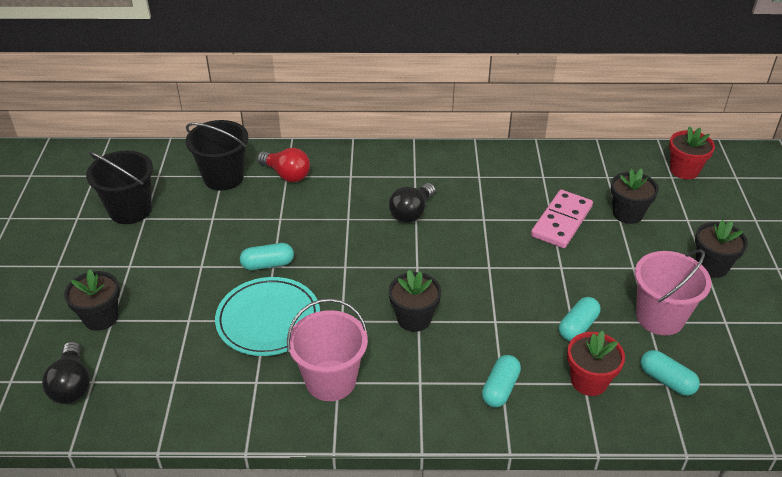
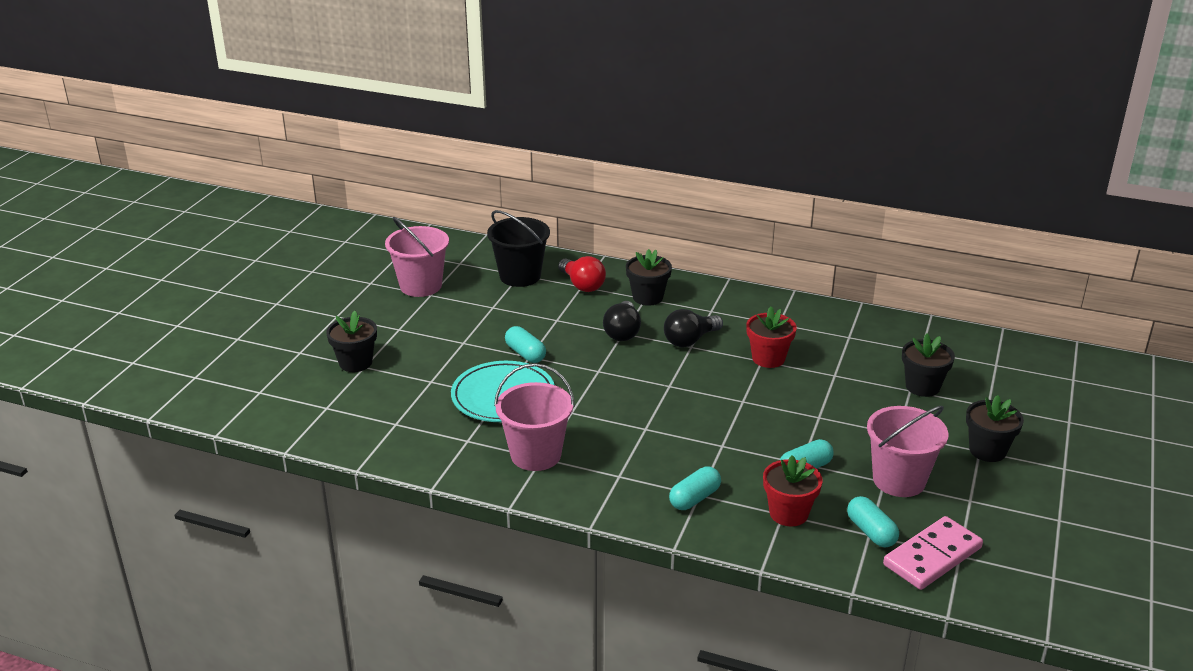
camera: 20 degrees right, 10 degrees down
black light bulb [42,341,90,404] -> black light bulb moved to [603,301,641,341]
black bucket [86,151,153,224] -> pink bucket [385,217,449,297]
turquoise capsule [240,243,294,270] -> turquoise capsule turned 45 degrees clockwise [505,326,546,363]
black flower pot [389,270,441,332] -> black flower pot moved to [626,249,672,306]
pink domino [531,190,593,248] -> pink domino moved to [883,516,983,590]
red flower pot [669,126,715,179] -> red flower pot moved to [746,306,797,368]

